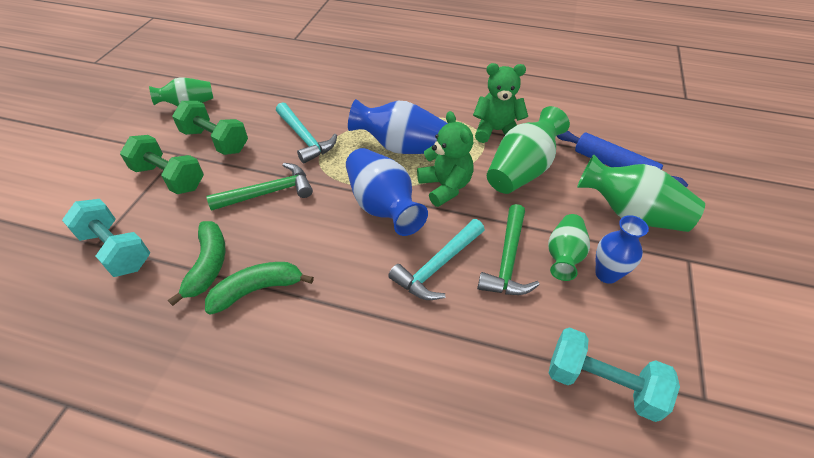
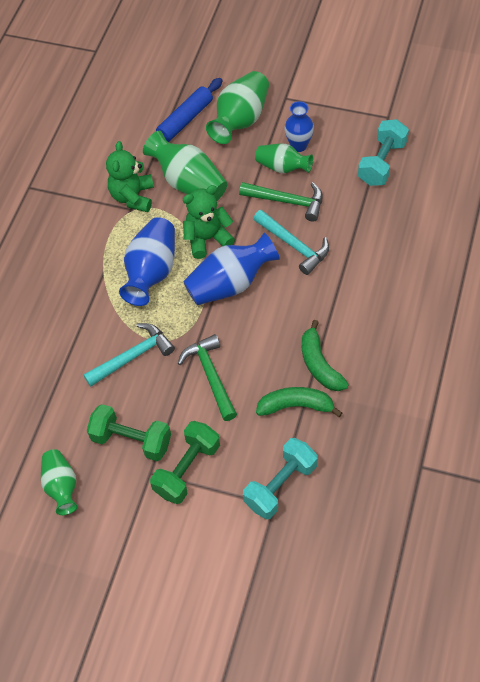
camera: 85 degrees left, 10 degrees up
green dumbbell [172,101,248,155] -> green dumbbell turned 75 degrees clockwise [87,404,171,461]

